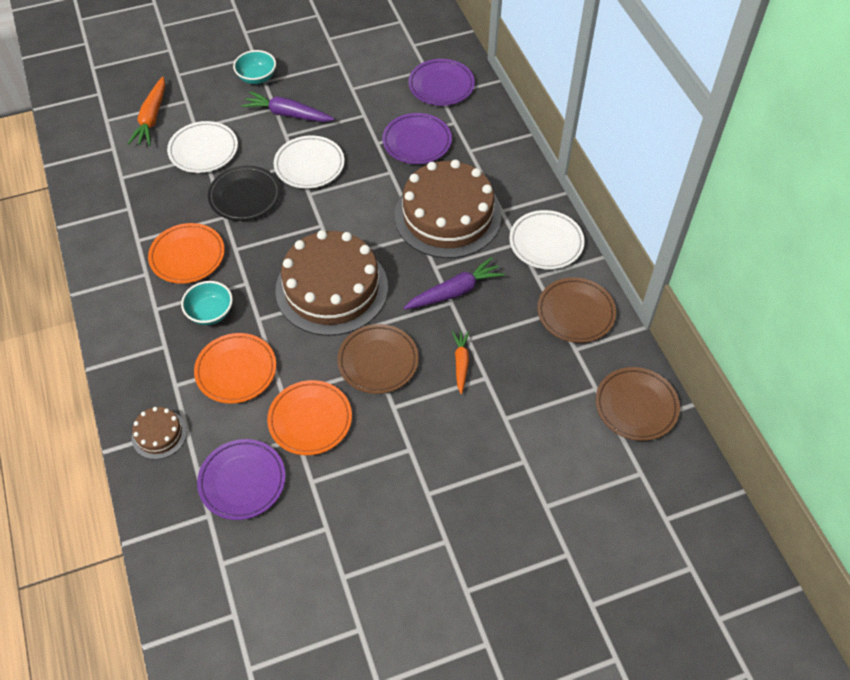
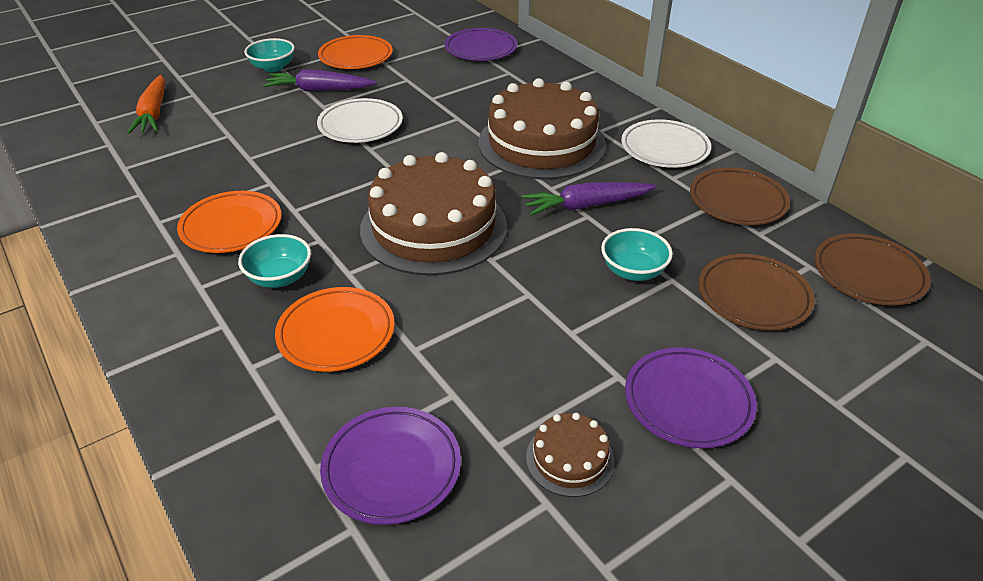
camera: 15 degrees left, 15 degrees down
brown cake [132,407,187,459] -> brown cake moved to [526,413,615,497]
white plate [167,121,238,173] -> none
black plate [208,165,281,221] -> none
orange plate [267,380,352,455] -> orange plate moved to [318,35,393,69]
brown plate [337,324,419,394] -> brown plate moved to [699,254,815,330]
purple plate [382,113,452,164] -> purple plate moved to [625,347,757,448]
purple carrot [404,257,505,310] -> purple carrot turned 150 degrees counterclockwise [522,182,656,215]
orange carrot [452,331,469,394] -> turquoise bowl [601,228,673,281]

